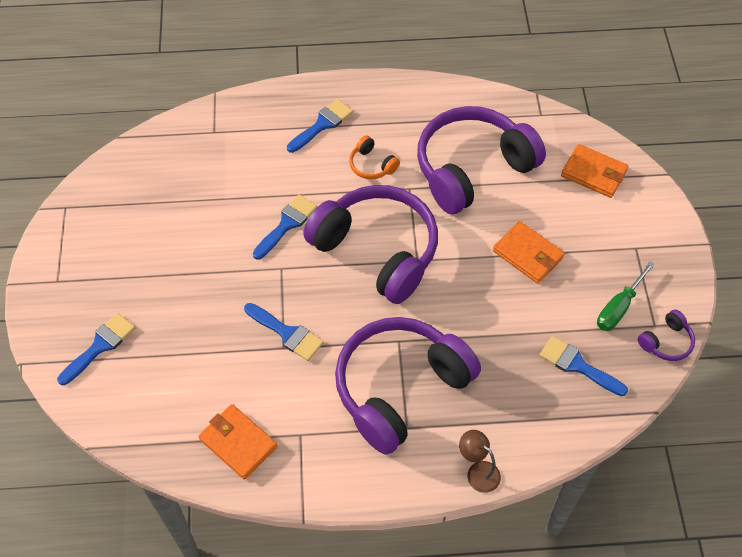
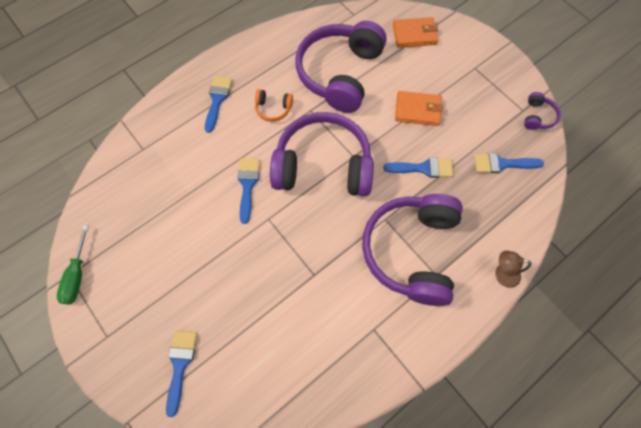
camera: 35 degrees left, 10 degrees up
orange wallet [199,404,277,479] -> none
blue brush [244,303,324,361] -> blue brush moved to [383,158,453,178]
green screwdriver [597,261,655,331] -> green screwdriver moved to [57,225,89,305]

